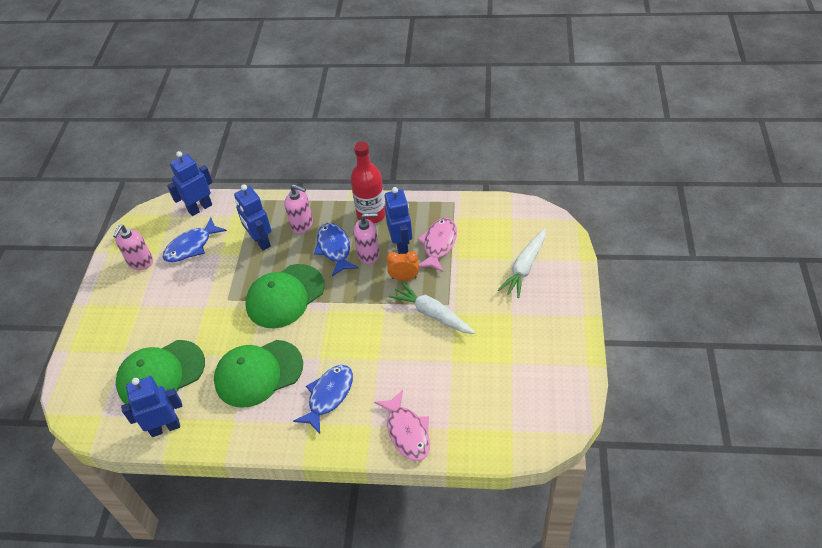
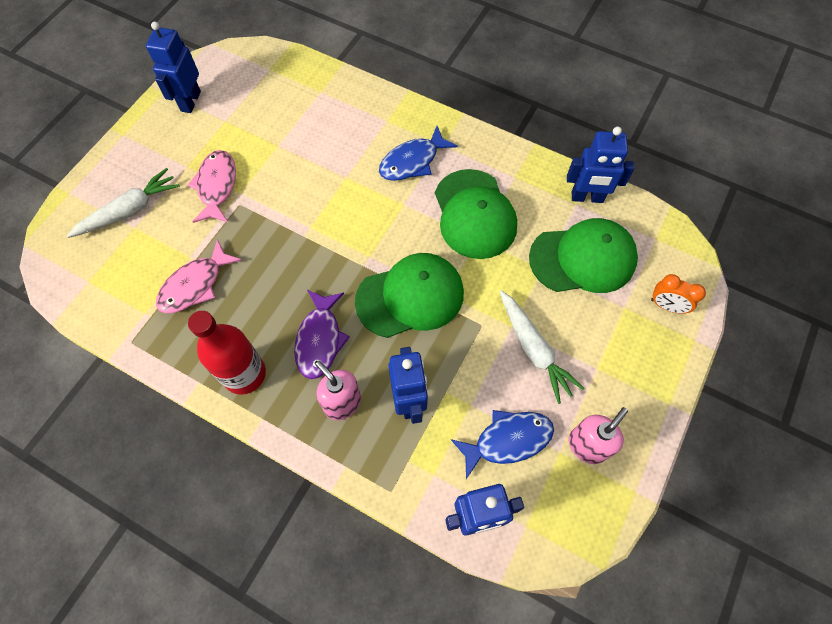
camera: 160 degrees left, 15 degrees up
green cap [214,340,303,408] -> green cap turned 75 degrees clockwise [435,169,517,259]
blue fish [314,223,359,277] -> purple fish [294,290,350,379]
pink soap dispenser [354,213,380,264] -> none
pink fish [374,390,430,461] -> pink fish moved to [187,150,236,223]
blue robot [385,187,412,254] -> blue robot moved to [146,21,201,113]
orange clock [386,251,419,281] -> orange clock moved to [651,274,706,314]
white carrot [389,282,475,334] -> white carrot moved to [499,290,585,404]

